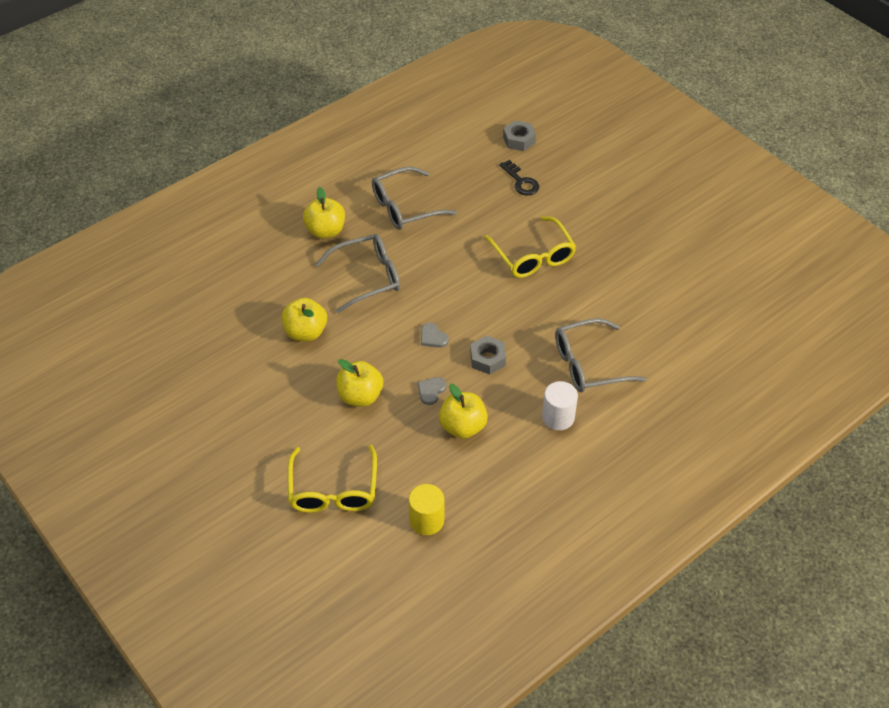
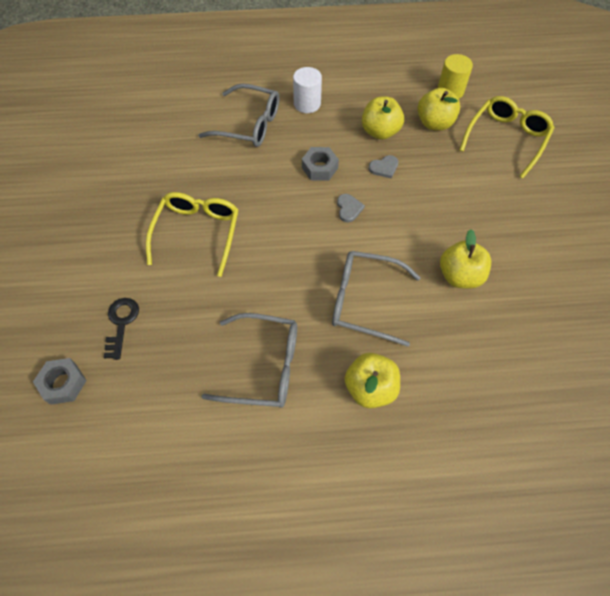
camera: 145 degrees left, 10 degrees up
yellow apple [336,359,383,407] -> yellow apple moved to [418,88,460,130]

